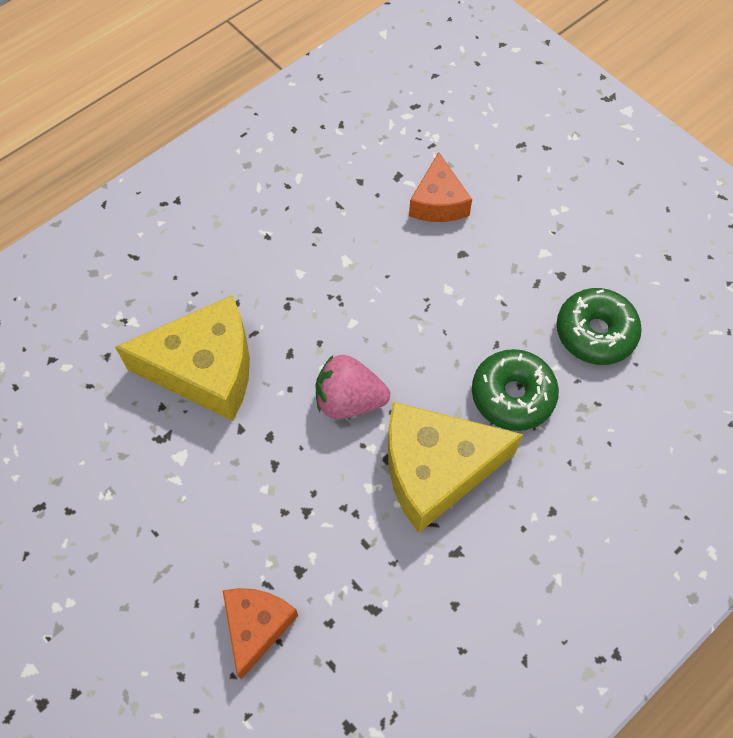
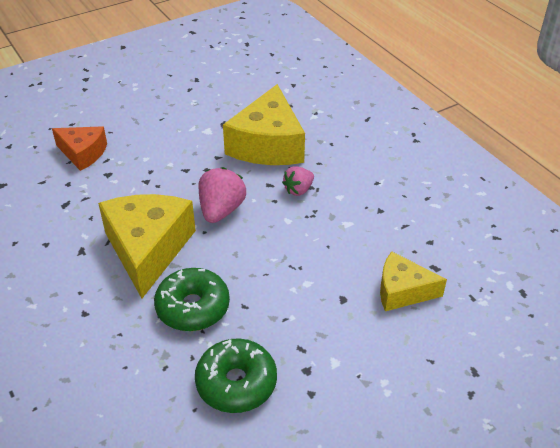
camera: 100 degrees right, 20 degrees down
orange cheese [409,152,472,222] -> yellow cheese [380,251,447,311]
none -> pink strawberry [282,166,314,196]

